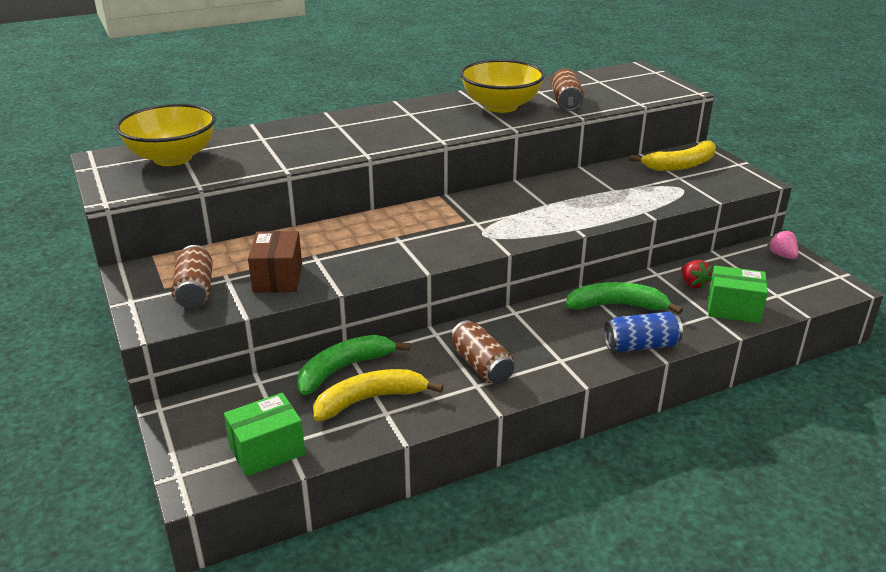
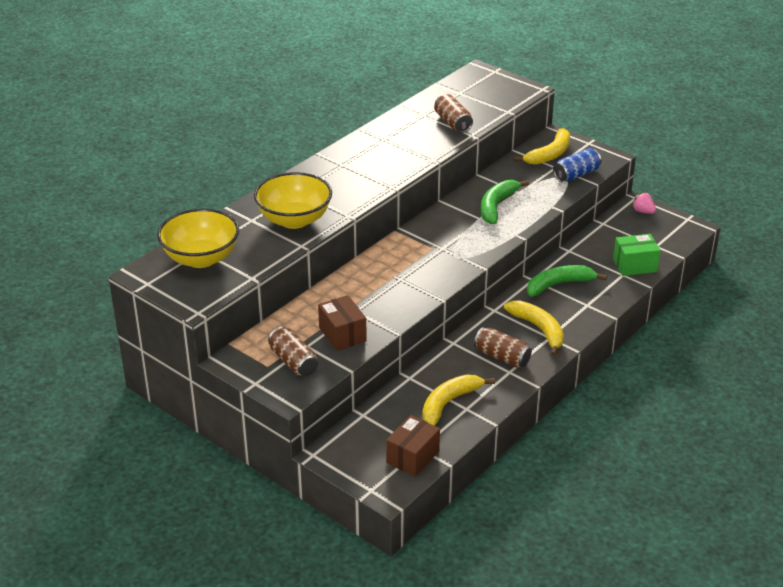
camera: 25 degrees left, 5 degrees up
green box [224,393,305,477] -> brown box [386,415,440,477]
green banana [297,335,410,395] -> green banana moved to [481,180,529,224]
yellow bowl [460,59,545,113] -> yellow bowl moved to [254,172,332,229]
blue can [604,312,683,352] -> blue can moved to [553,148,601,182]
red strawberry [681,260,712,290] -> none
none -> yellow banana [504,300,564,356]

